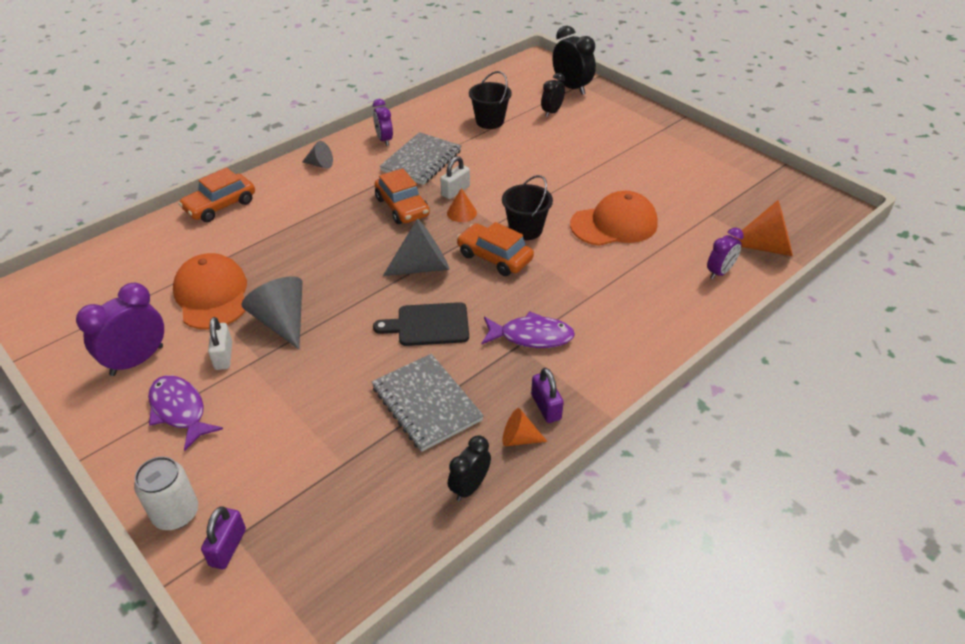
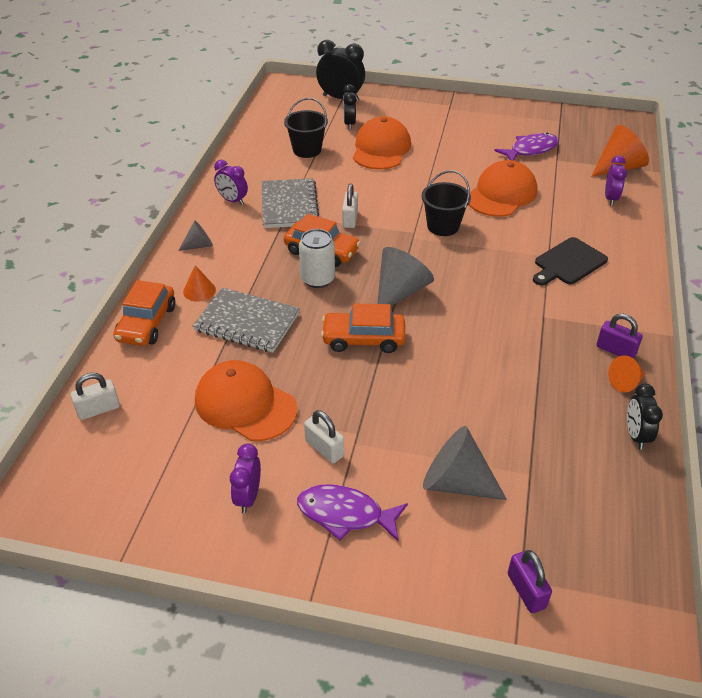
camera: 35 degrees left, 0 degrees up
purple clock [76,283,164,376] -> purple clock [230,443,261,513], size x0.62
white can [134,456,198,530] -> white can moved to [299,229,335,288]
grey cone [242,276,303,350] -> grey cone moved to [423,426,507,500]
grey notebook [372,354,484,452] -> grey notebook moved to [193,287,300,353]
black cutting board [373,302,469,346] -> black cutting board moved to [533,237,608,285]
orange cone [447,188,477,222] -> orange cone moved to [183,265,216,302]
orange car [457,222,534,276] -> orange car moved to [321,304,405,353]
purple fish [481,311,575,348] -> purple fish moved to [494,133,559,161]
none -> white padlock [71,373,120,420]
none -> orange cap [353,116,411,170]

